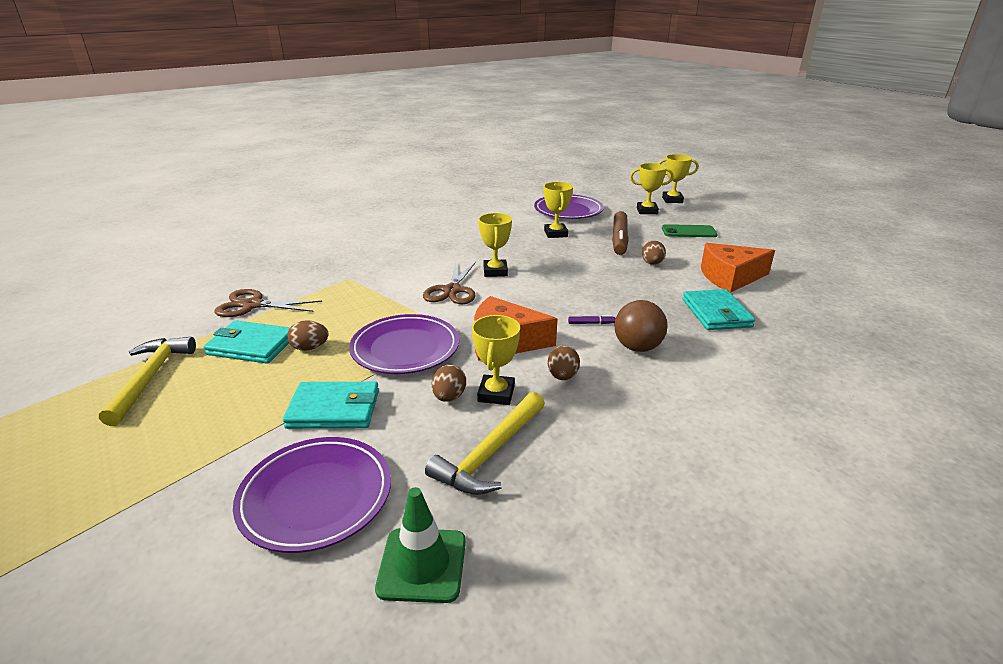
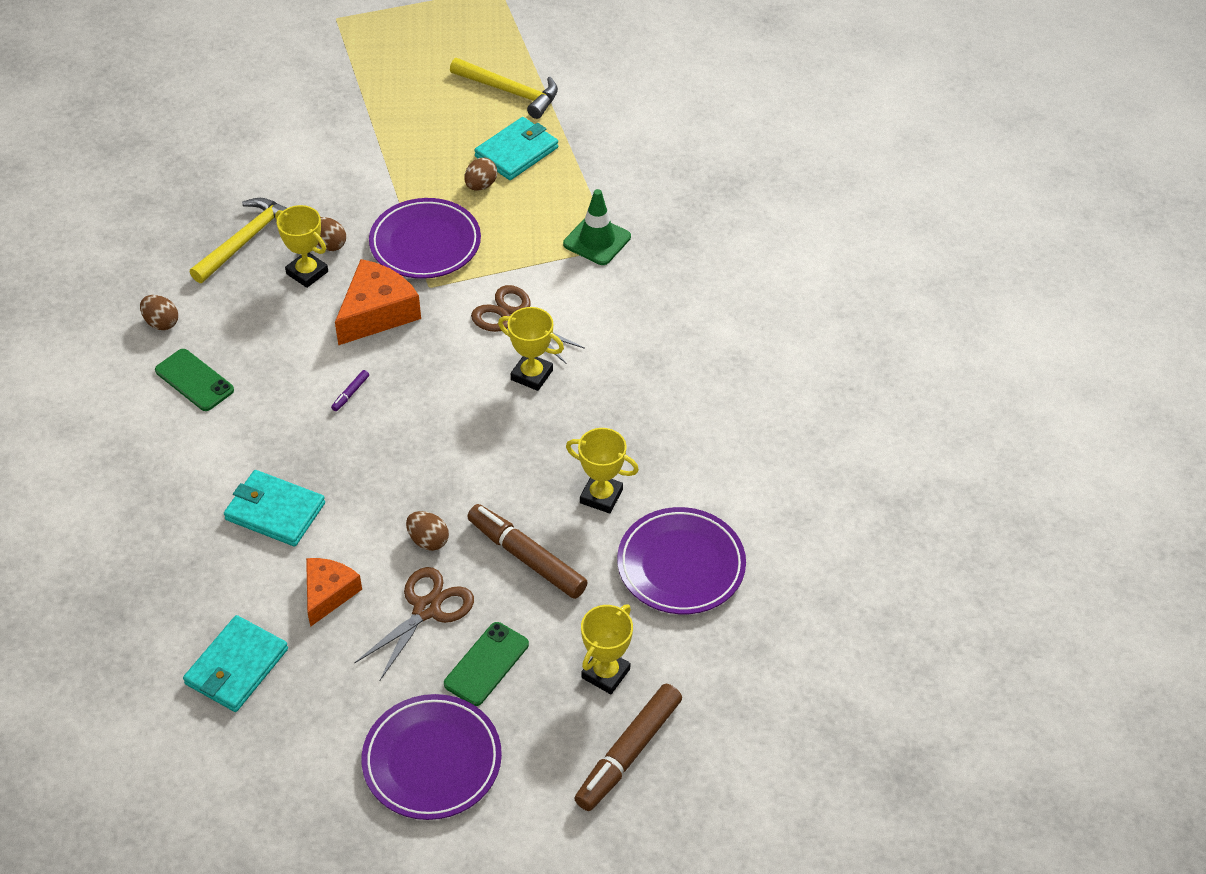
camera: 120 degrees right, 20 degrees up
brown scissors [215,289,322,317] -> brown scissors moved to [354,567,474,680]
purple plate [233,437,391,553] -> purple plate moved to [362,694,502,820]
turquoise wallet [283,382,379,429] -> turquoise wallet moved to [183,615,288,712]
green traffic cone [375,487,466,603] -> green traffic cone moved to [563,189,631,265]
yellow hammer [425,392,545,495] -> yellow hammer turned 60 degrees clockwise [190,198,287,283]
brown egg [548,346,580,380] -> brown egg moved to [140,295,178,330]
brown ball [614,300,668,352] -> none
yellow trophy [658,154,699,203] -> brown marker [574,684,682,811]
orange cheese [701,243,775,293] -> orange cheese [306,558,362,627], size x0.66
none -> green phone [155,349,234,411]

